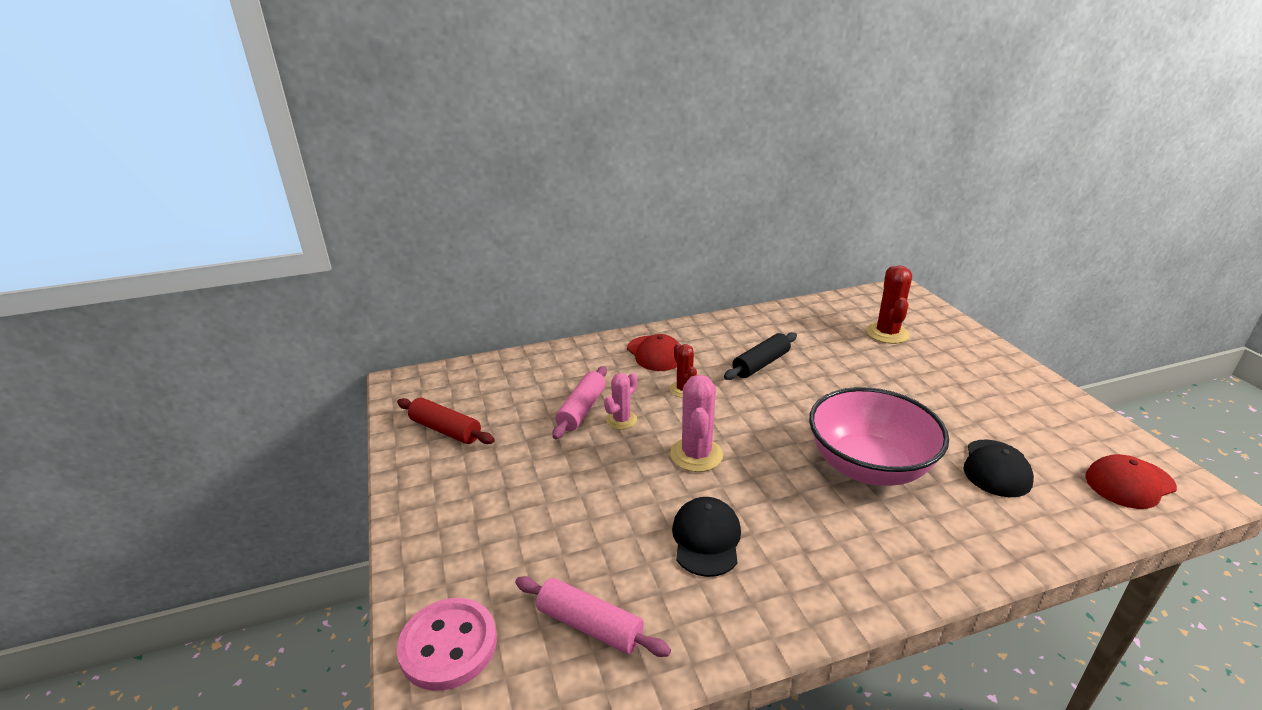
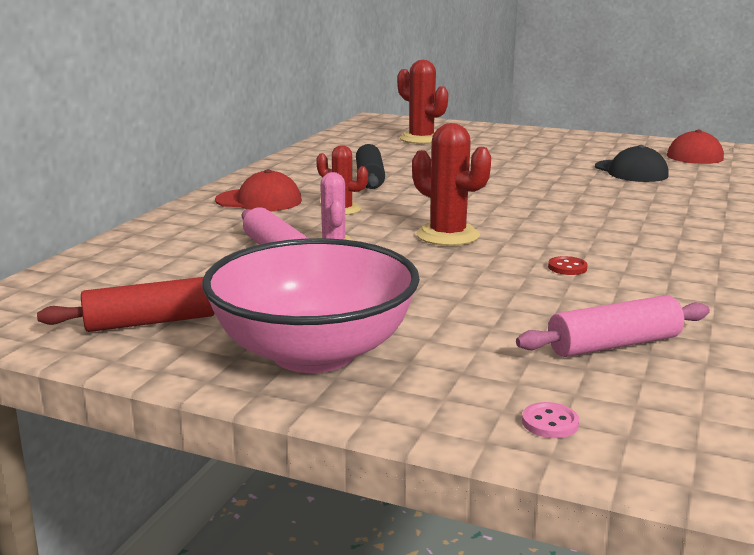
camera: 50 degrees left, 10 degrees down
pink button [397,598,497,691] -> pink button [522,402,579,438], size x0.41
pink cactus [670,375,723,472] -> red cactus [412,123,491,246]
black cap [672,497,741,577] -> red button [548,256,588,275]
pink bowl [809,387,949,486] -> pink bowl moved to [202,238,420,373]

